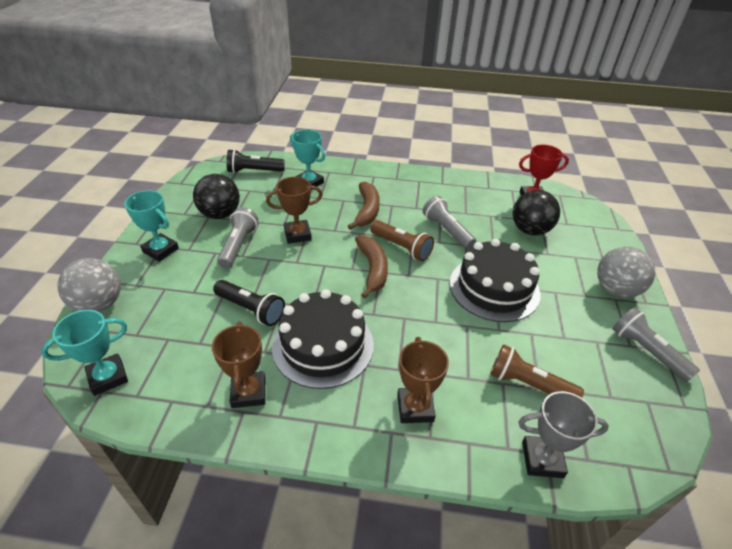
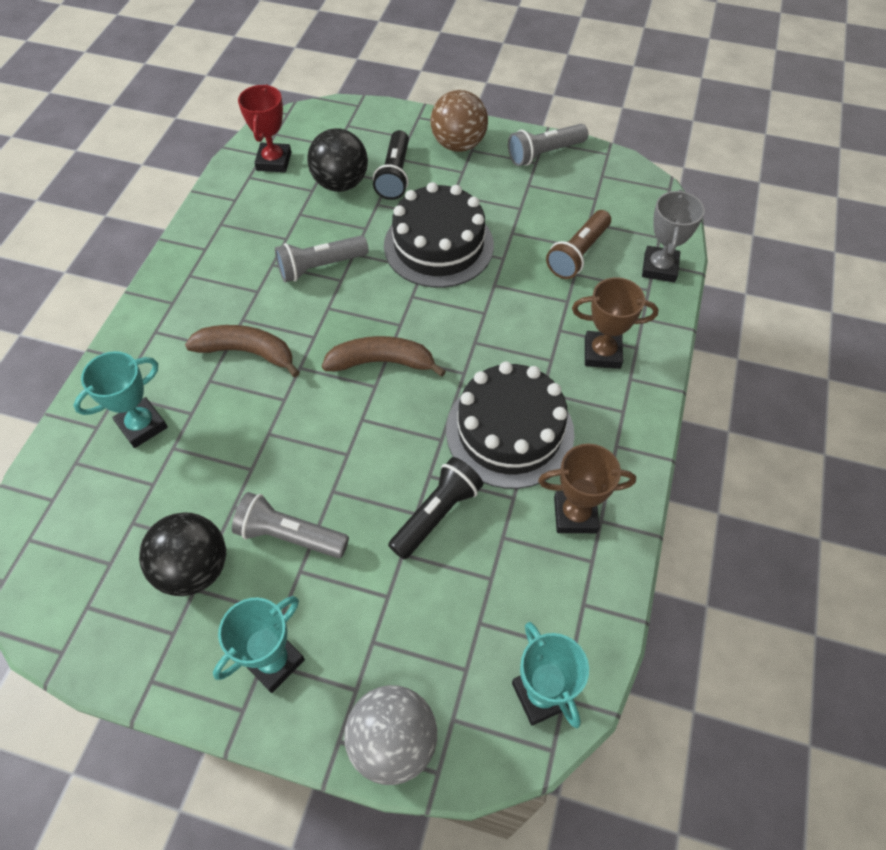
camera: 80 degrees left, 15 degrees up
black flashlight [226,149,285,173] -> black flashlight moved to [373,130,409,200]
brown trophy [266,177,322,244] -> none
brown flashlight [370,220,434,261] -> none
grey ball [597,246,655,298] -> brown ball [430,90,488,152]

